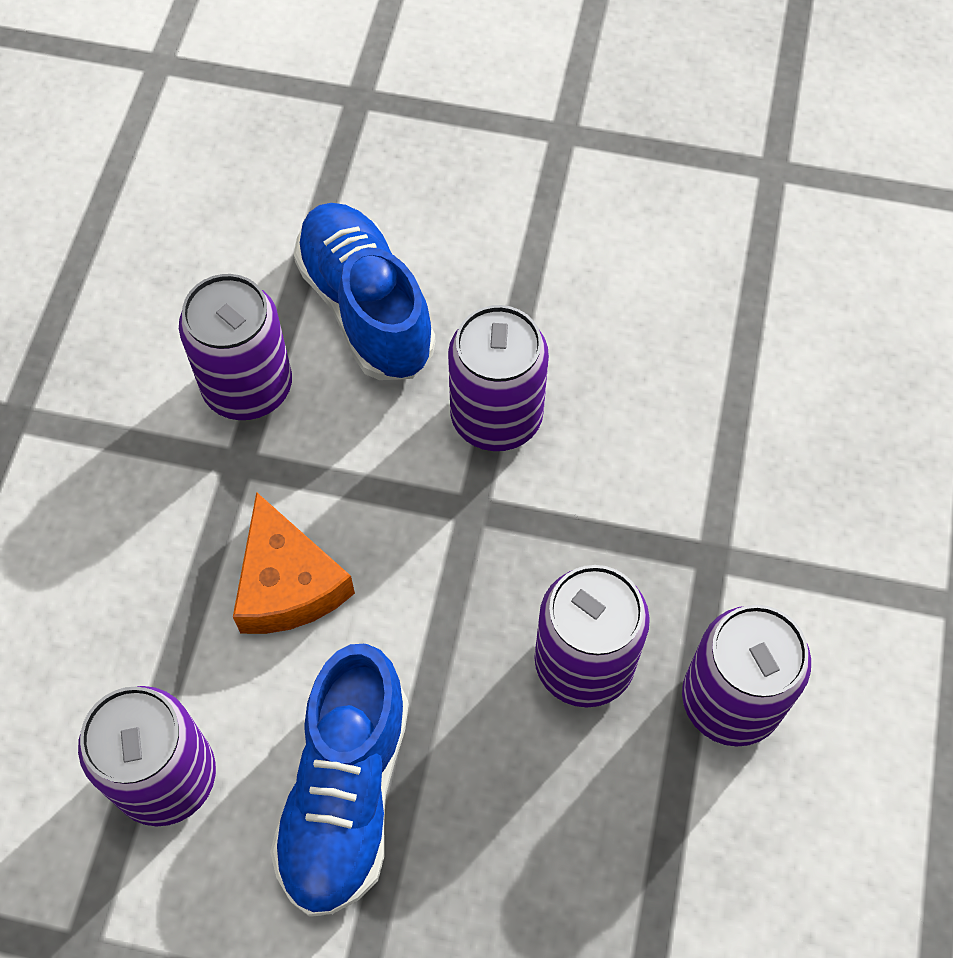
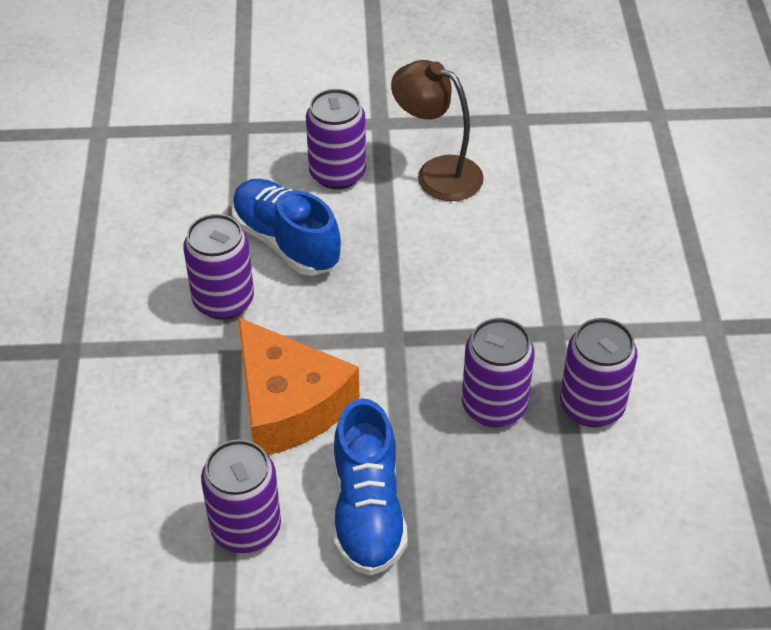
camera: 15 degrees left, 15 degrees down
orange cheese [233,492,355,634] -> orange cheese [238,317,360,455], size x1.55
purple can [448,305,549,451] -> purple can moved to [306,89,366,189]
none -> brown lamp [391,60,484,201]

